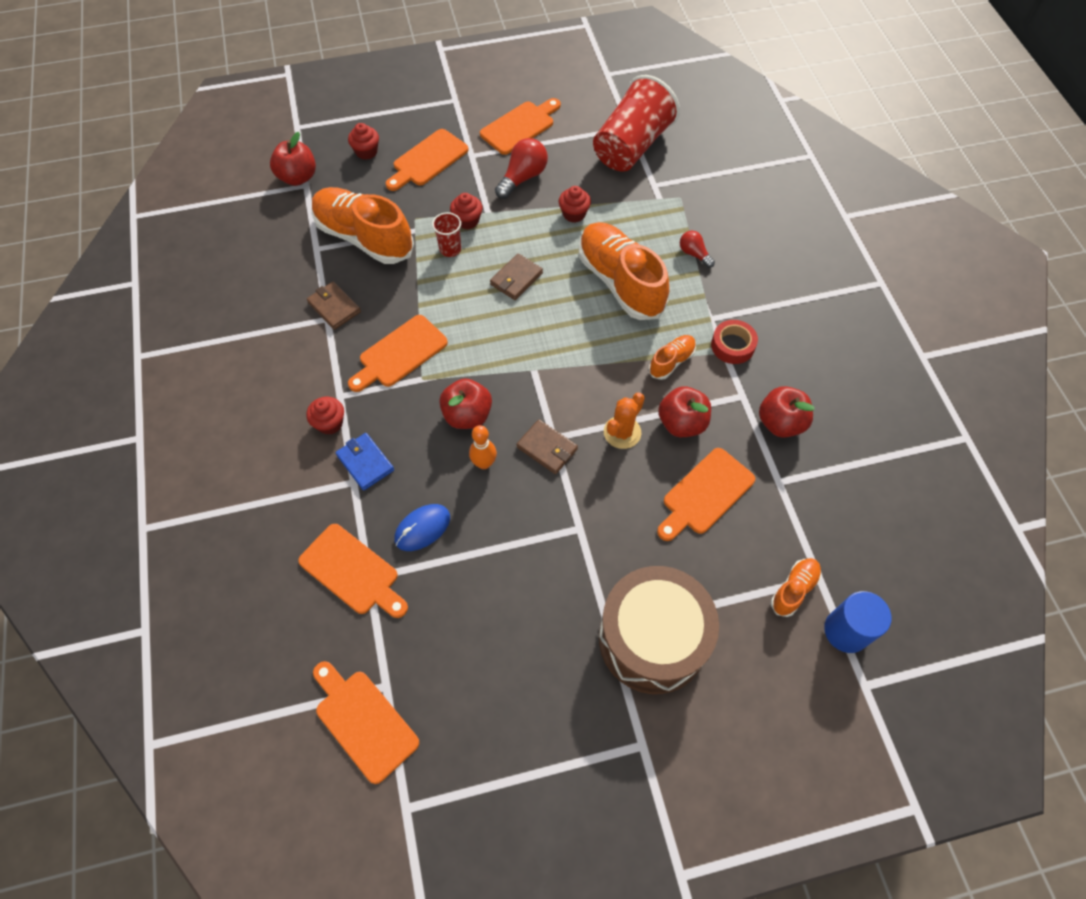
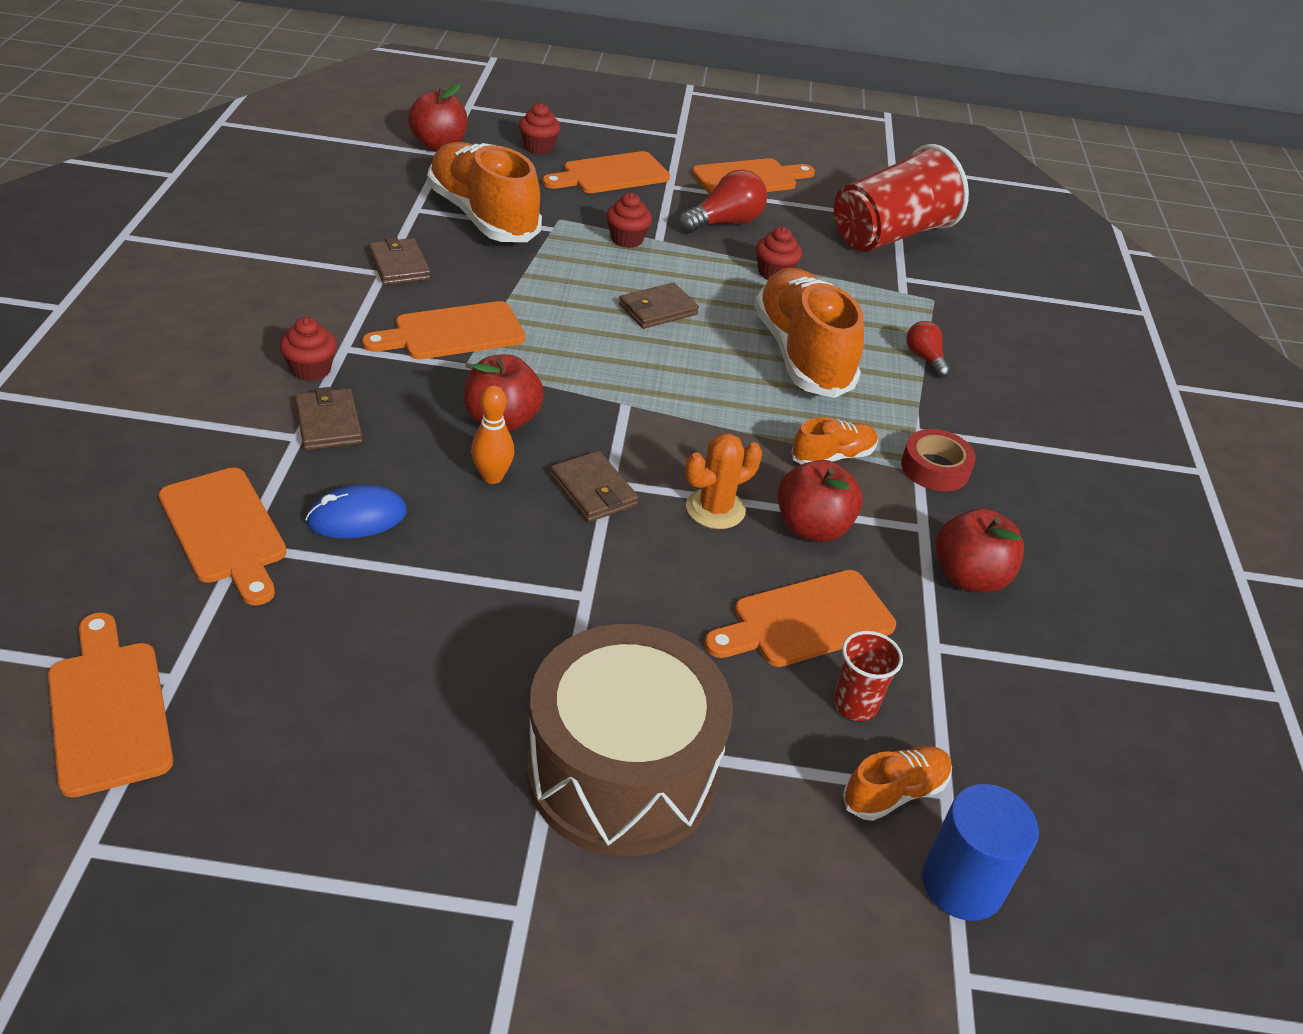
camera: 15 degrees right, 20 degrees down
blue wallet [335,433,394,491] -> brown wallet [295,387,363,450]
red cup [432,212,461,257] -> red cup moved to [834,631,903,721]

